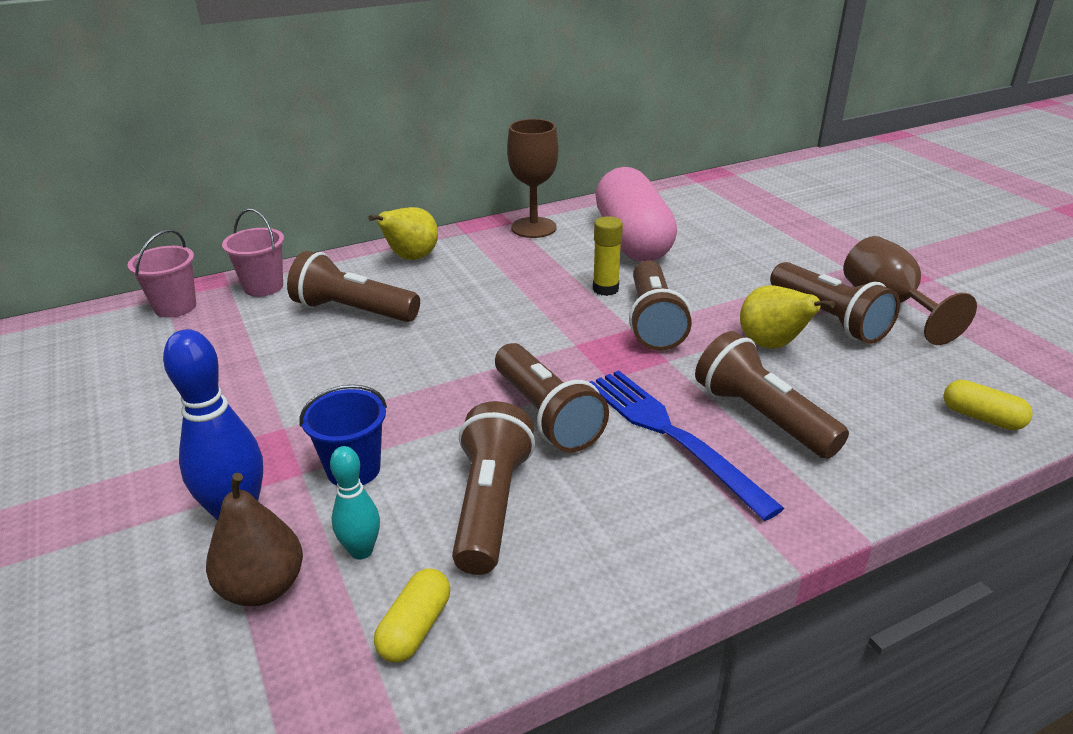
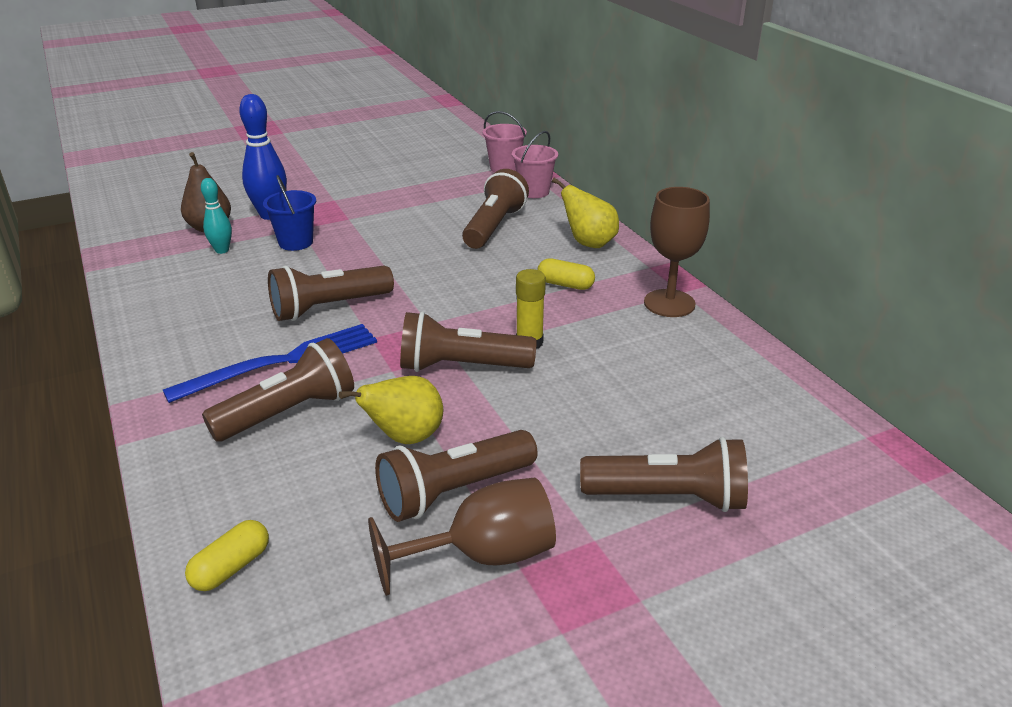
camera: 90 degrees right, 0 degrees up
yellow capsule [374,569,450,663] -> yellow capsule moved to [537,258,595,290]
brown flashlight [452,401,535,575] -> brown flashlight moved to [580,437,748,512]
pink capsule [595,167,677,261] -> none

